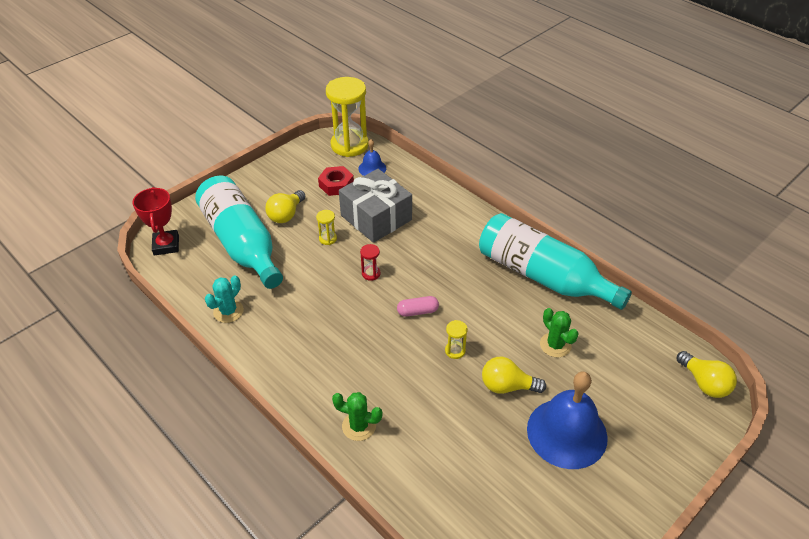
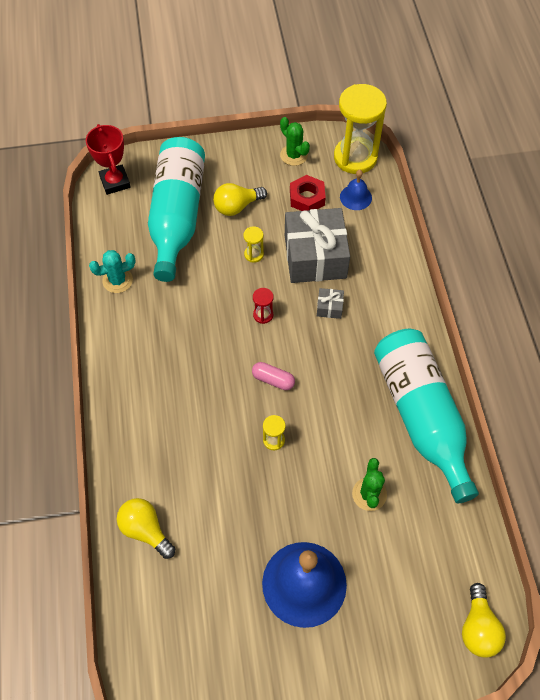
camera: 35 degrees right, 15 degrees up
red trophy [132,187,179,255] -> red trophy turned 45 degrees counterclockwise [86,124,131,195]
green cactus [332,392,383,441] -> green cactus moved to [280,117,310,166]
yellow light bulb [482,357,546,394] -> yellow light bulb moved to [117,498,175,559]
none -> grey gift [317,288,344,319]

